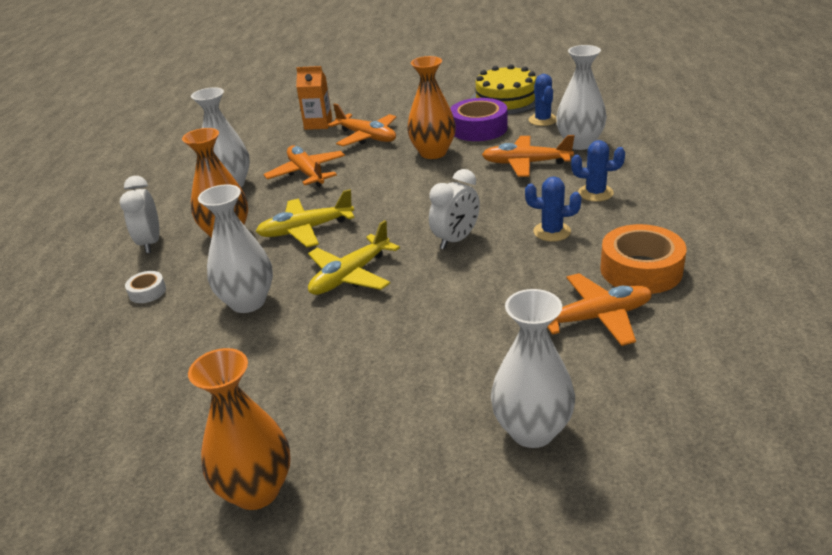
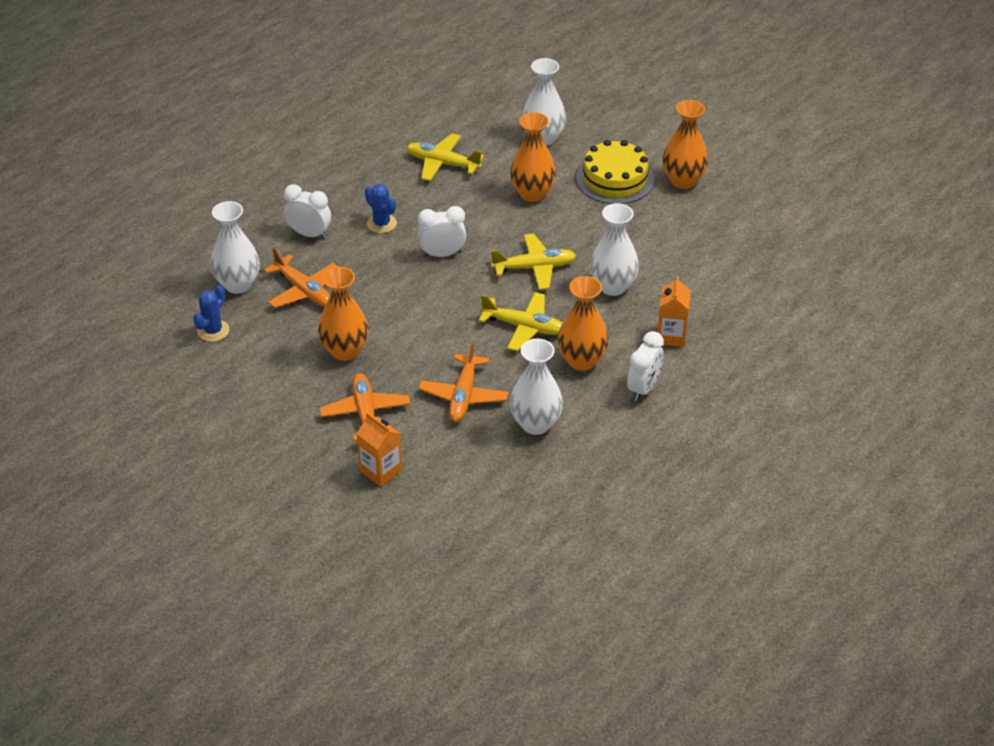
camera: 145 degrees left, 10 degrees up
white tape [125,271,166,303] -> orange carton [657,276,691,347]
purple tape [450,98,508,141] -> none
yellow cake [470,64,536,115] -> yellow cake moved to [577,140,654,204]
orange plane [547,273,652,346] -> yellow plane [407,133,484,181]
blue cactus [571,140,625,202] -> white clock [284,184,331,239]
orange tape [600,224,686,294] -> none
none -> orange vase [510,112,556,202]

